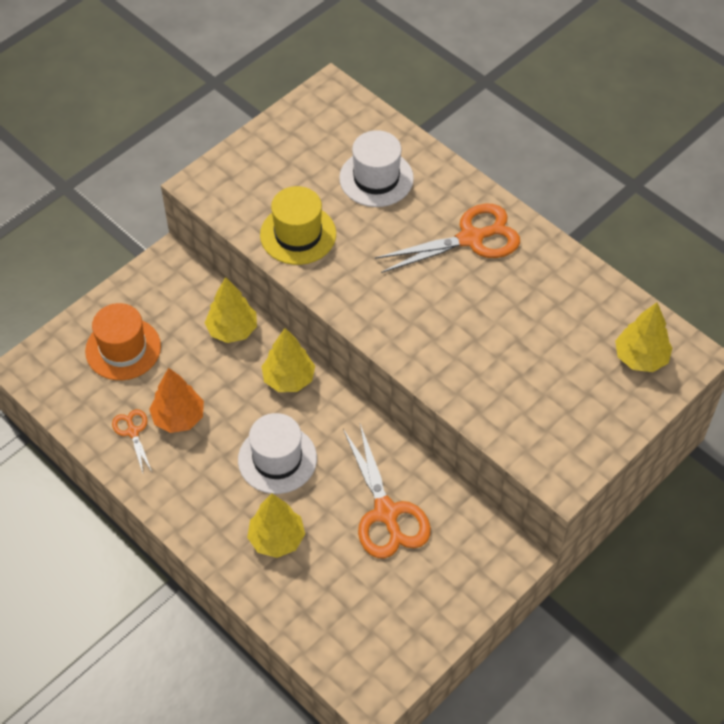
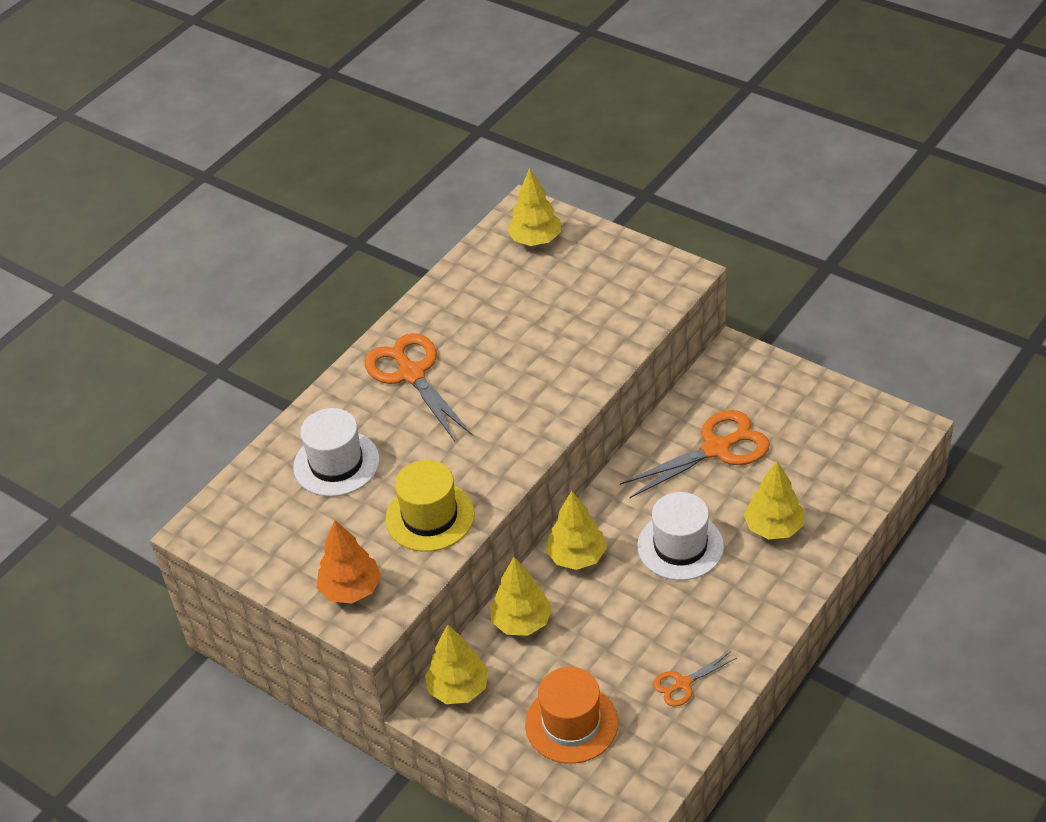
camera: 95 degrees left, 10 degrees down
orange tree [149,368,204,433] -> orange tree moved to [317,520,381,604]
none -> yellow tree [425,624,489,704]

